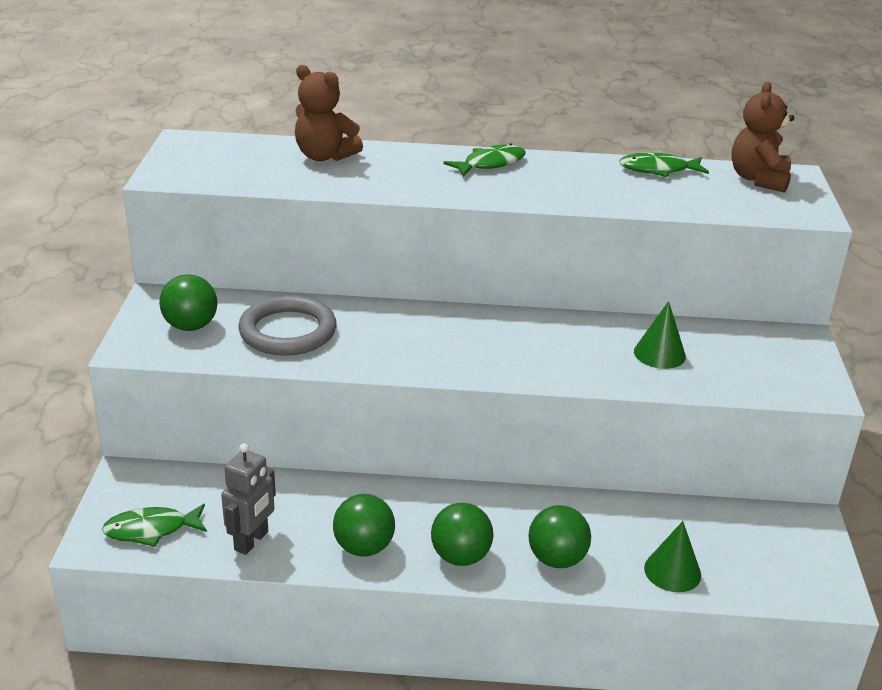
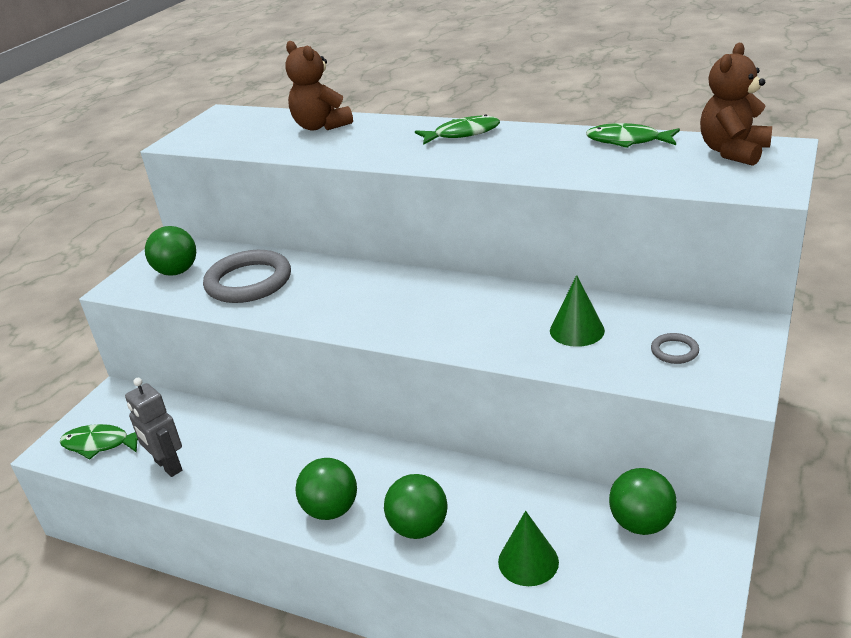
camera: 25 degrees right, 0 degrees up
grey robot [221,443,276,555] -> grey robot turned 90 degrees clockwise [125,378,182,477]
green ball [333,494,395,556] -> green ball moved to [609,468,677,535]
none -> grey ring [651,333,699,364]

